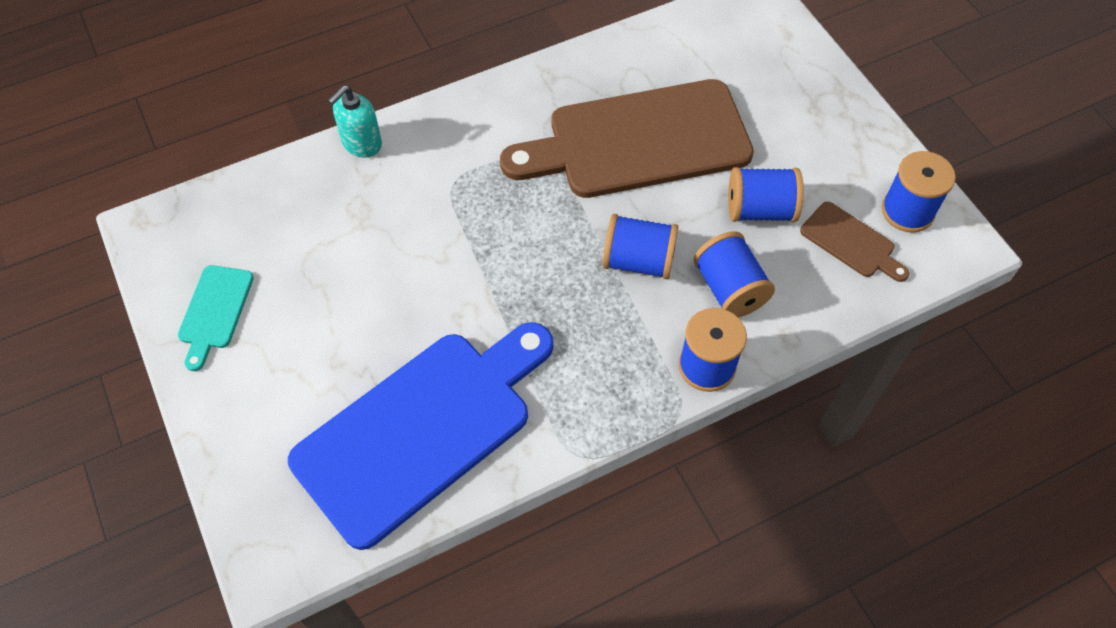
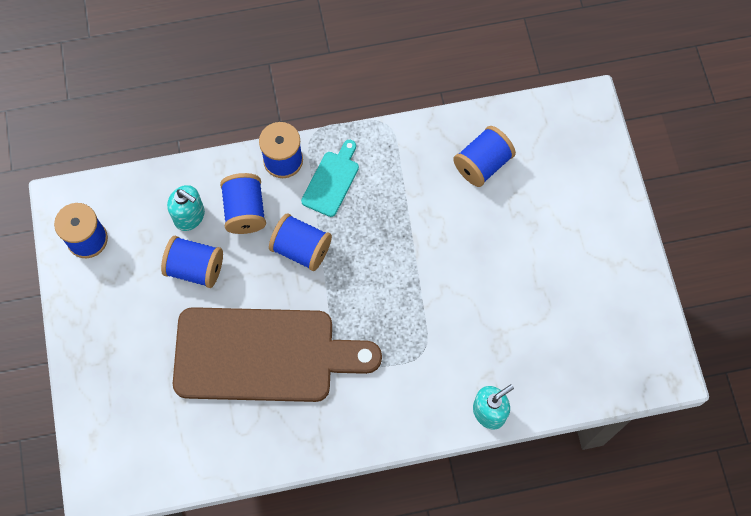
camera: 165 degrees left, 10 degrees up
turquoise cutting board [178,265,254,371] -> turquoise cutting board moved to [301,140,359,217]
blue cutting board [288,322,553,550] -> blue spool [453,126,516,187]
brown cutting board [800,202,910,282] -> none
none -> turquoise soap dispenser [167,185,205,231]

